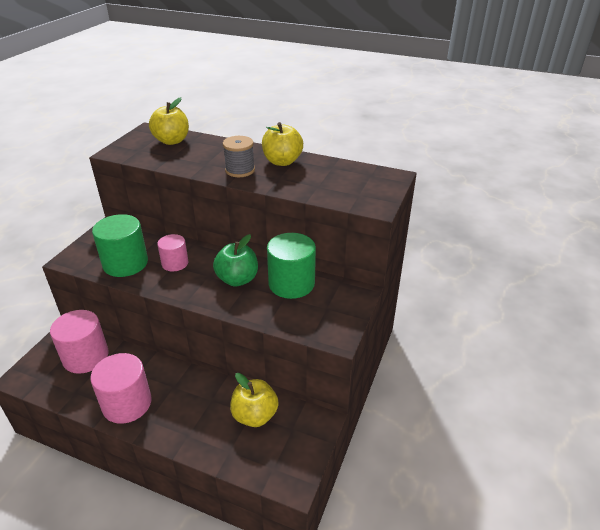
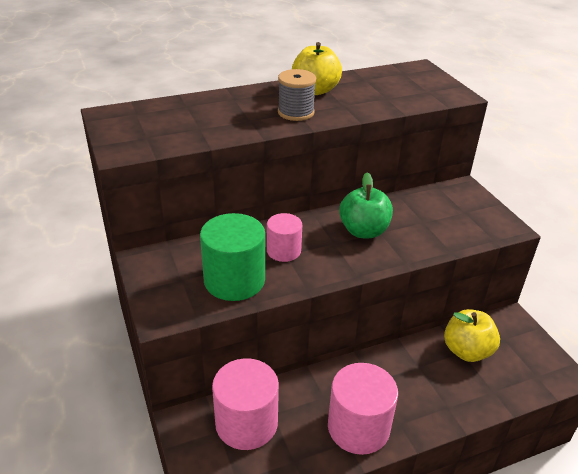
camera: 45 degrees left, 0 degrees up
yellow apple [149,97,189,145] -> none
green cylinder [267,233,316,299] -> none

